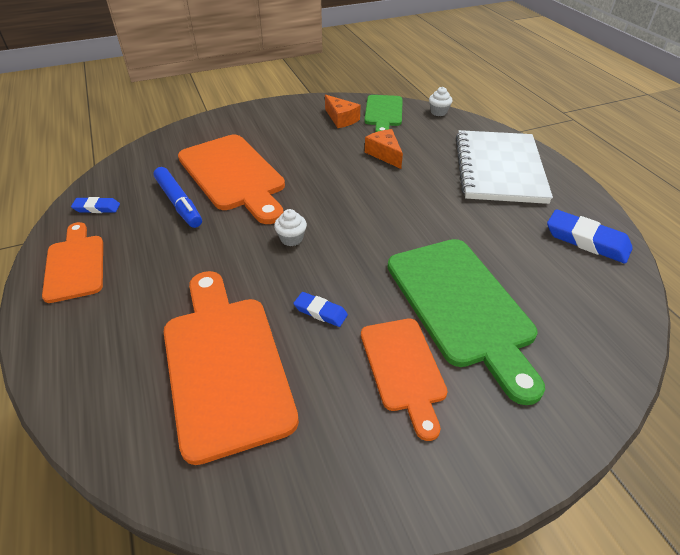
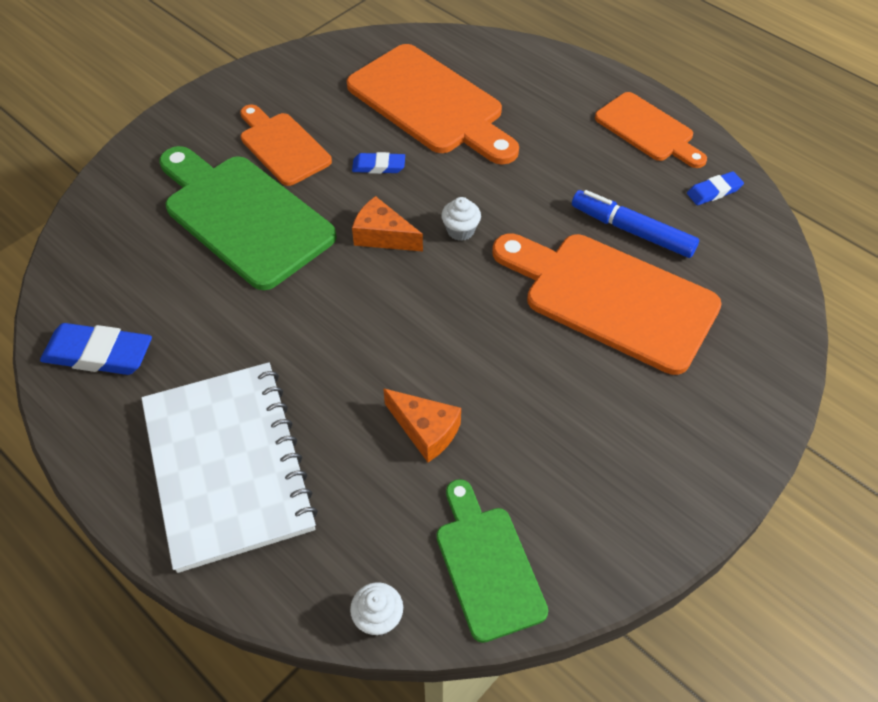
camera: 155 degrees right, 10 degrees up
orange cheese [325,94,360,128] -> orange cheese moved to [352,196,423,251]

